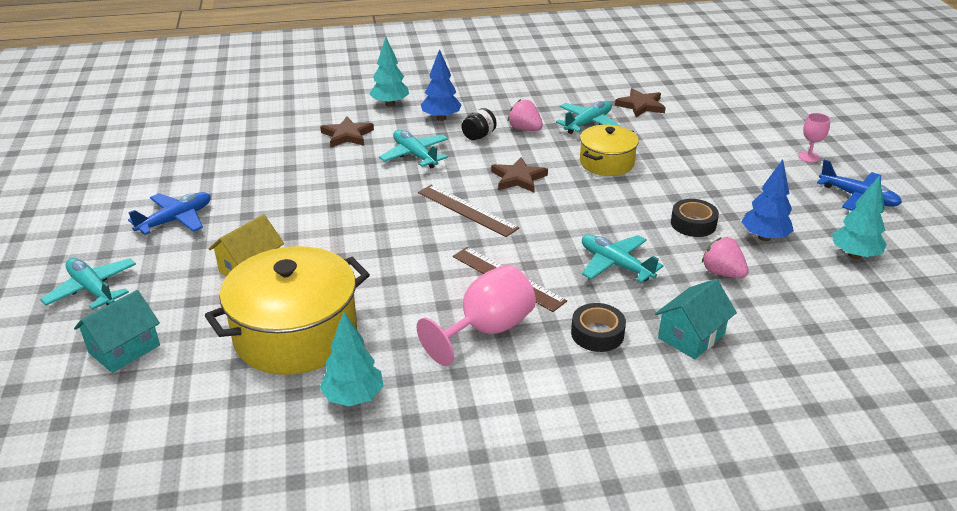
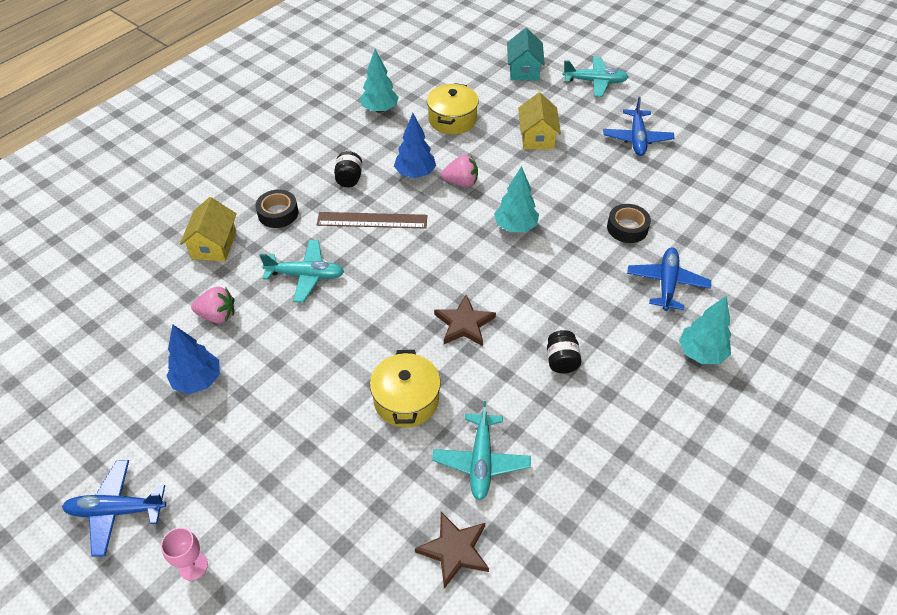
camera: 140 degrees right, 15 degrees up
yellow pot [205,246,370,375] -> yellow pot [427,83,479,134], size x0.58
brown star [320,117,374,147] -> blue plane [627,248,711,311]
turquoise plane [379,130,448,168] -> none
pink goblet [416,265,536,366] -> black jar [334,151,362,187]
brown ruler [418,184,519,237] -> none
blue tree [421,49,462,121] -> blue tree moved to [394,113,436,178]
pink strawberry [508,99,543,131] -> pink strawberry moved to [441,155,478,187]
turquoise house [655,279,737,359] -> yellow house [180,197,237,262]
black tape [671,199,719,237] -> black tape moved to [607,204,651,243]
turquoise tree [832,175,887,259] -> turquoise tree moved to [494,166,539,232]

